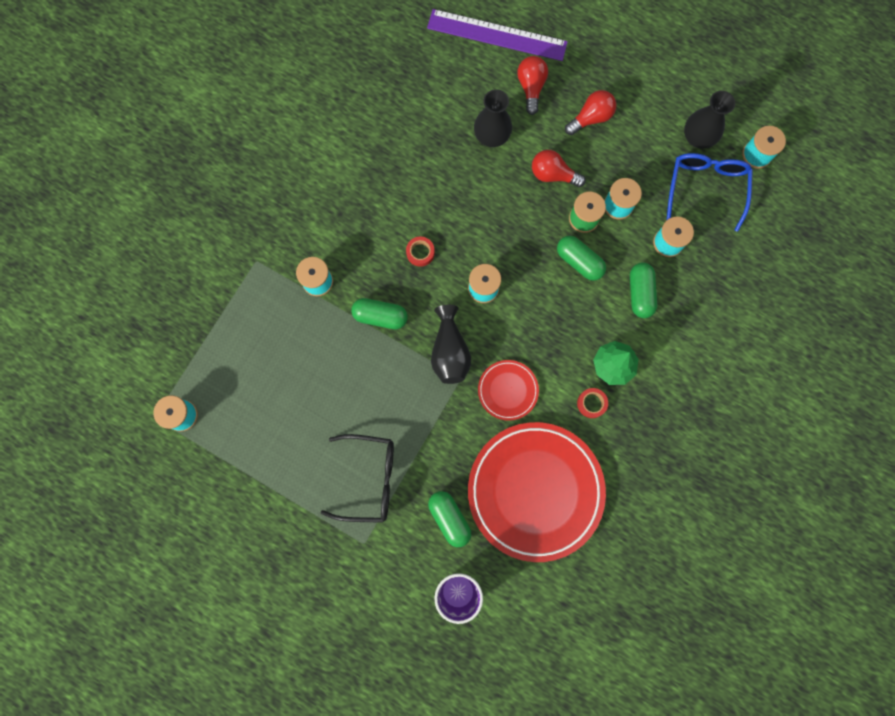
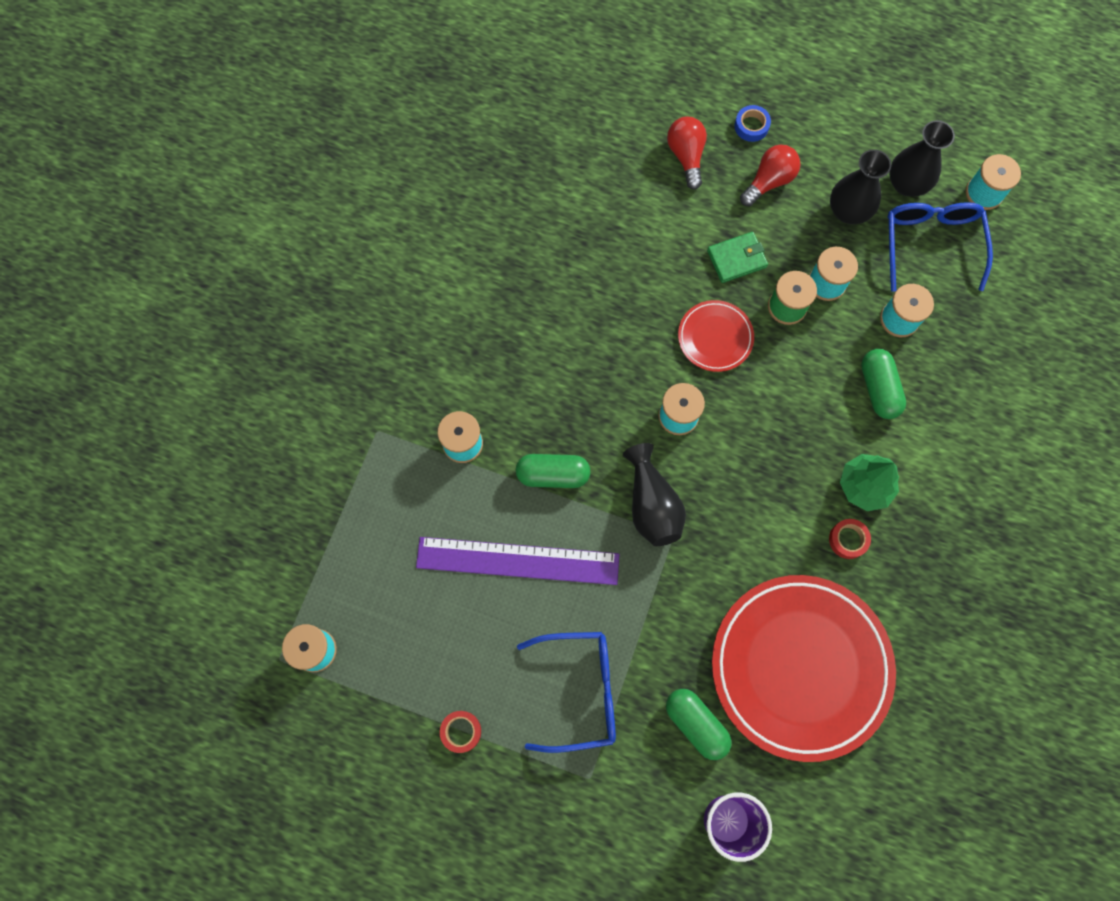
camera: 10 degrees left, 5 degrees down
black glasses [321,434,394,523] -> blue glasses [517,632,616,753]
red tape [406,236,435,267] -> red tape moved to [440,711,481,753]
purple ruler [427,9,568,61] -> purple ruler moved to [416,537,619,585]
black vase [474,89,512,147] -> black vase moved to [830,149,891,224]
red plate [478,360,539,421] -> red plate moved to [678,300,754,372]
red light bulb [532,150,586,187] -> green wallet [707,232,768,283]
green capsule [557,236,606,281] -> none
none -> blue tape [734,105,771,142]

